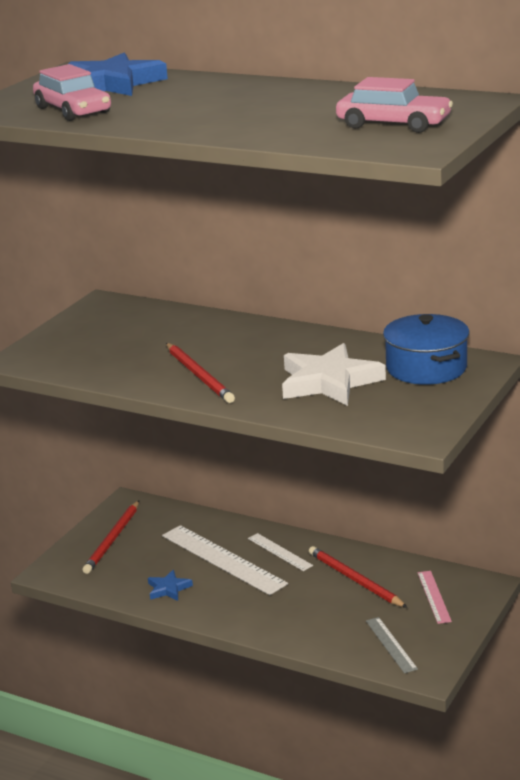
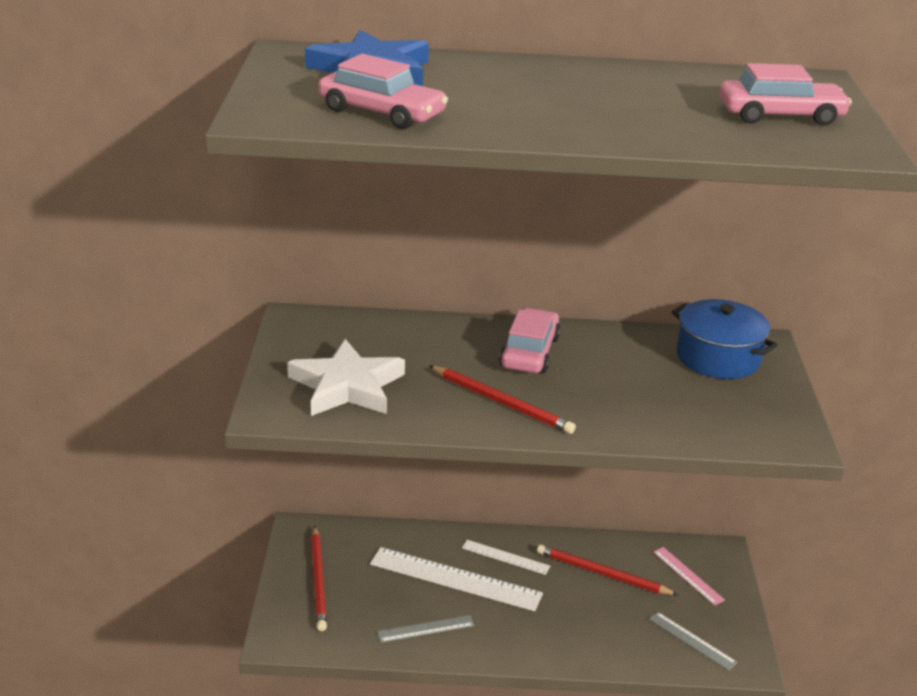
camera: 30 degrees left, 5 degrees up
blue star [148,570,193,601] -> grey ruler [377,615,475,643]
white star [282,343,386,406] -> white star moved to [287,339,405,416]
none -> pink car [499,308,561,373]

